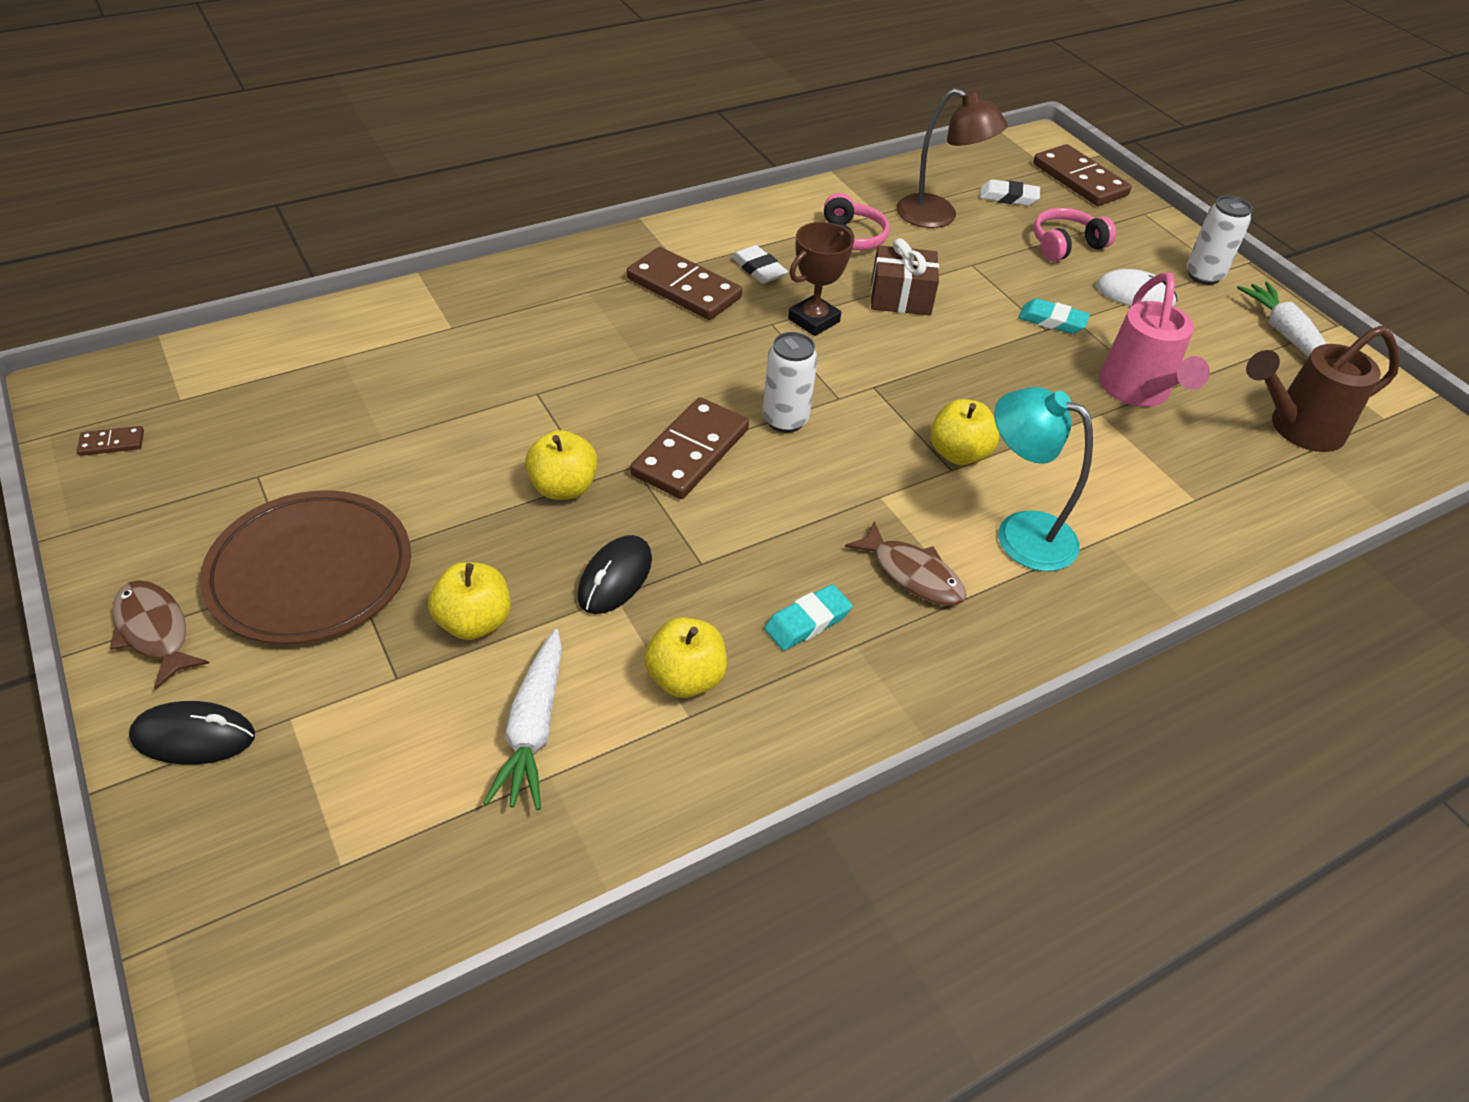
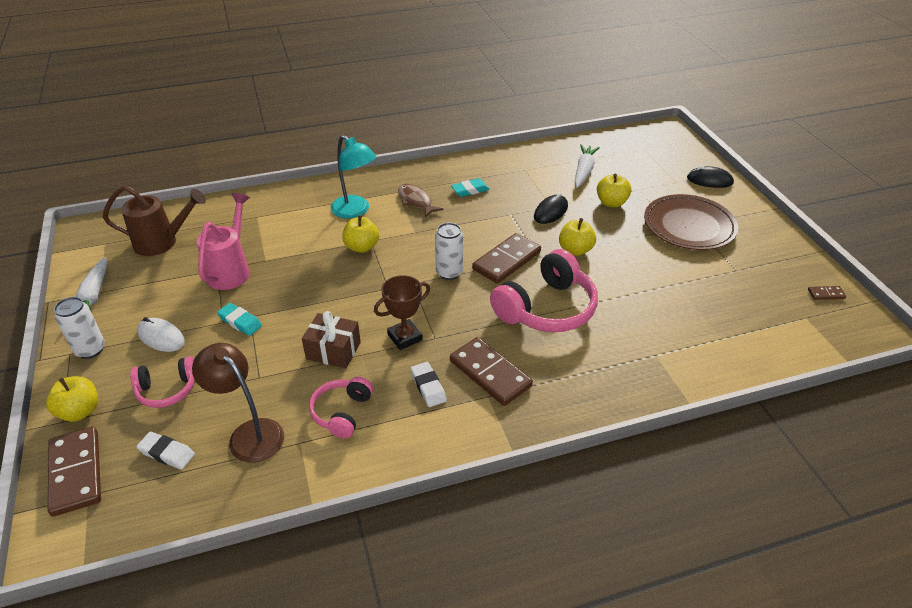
camera: 165 degrees left, 5 degrees down
brown fish [110,580,209,690] -> none
yellow apple [644,617,727,698] -> yellow apple moved to [46,376,98,422]
none -> pink headphones [490,249,598,332]

